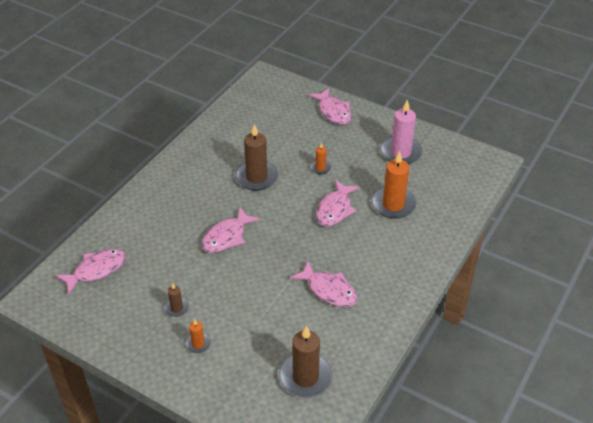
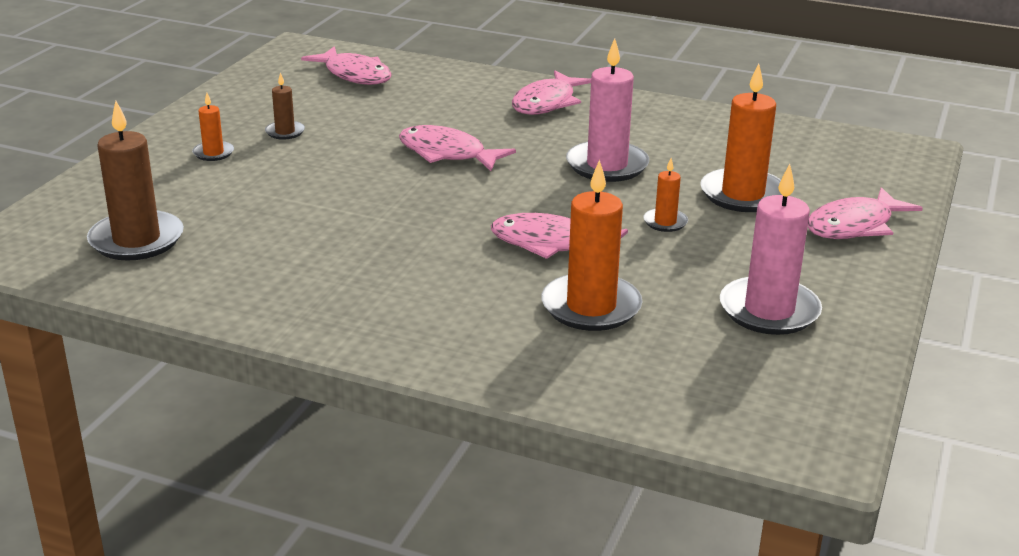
camera: 80 degrees right, 15 degrees down
brown candle [235,124,278,190] -> pink candle [566,38,649,182]
pink fish [290,261,358,307] -> pink fish moved to [512,71,591,115]
none -> orange candle [701,64,782,212]

